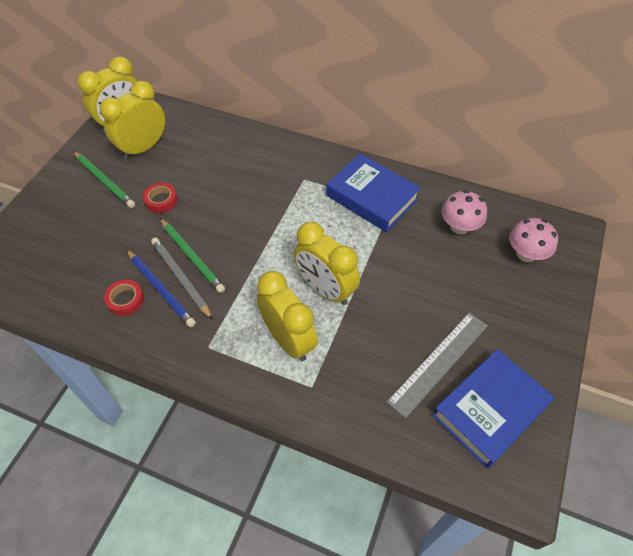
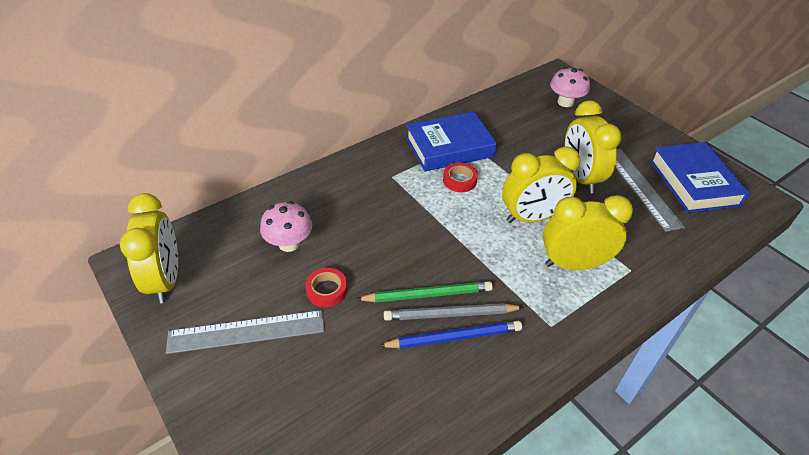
camera: 60 degrees left, 10 degrees down
green pencil [73,151,135,208] -> grey ruler [166,310,325,354]
yellow clock [100,81,165,159] -> yellow clock moved to [565,100,622,193]
red tape [104,280,144,316] -> red tape moved to [443,162,478,192]
pink mushroom [442,190,487,234] -> pink mushroom moved to [260,201,312,252]

